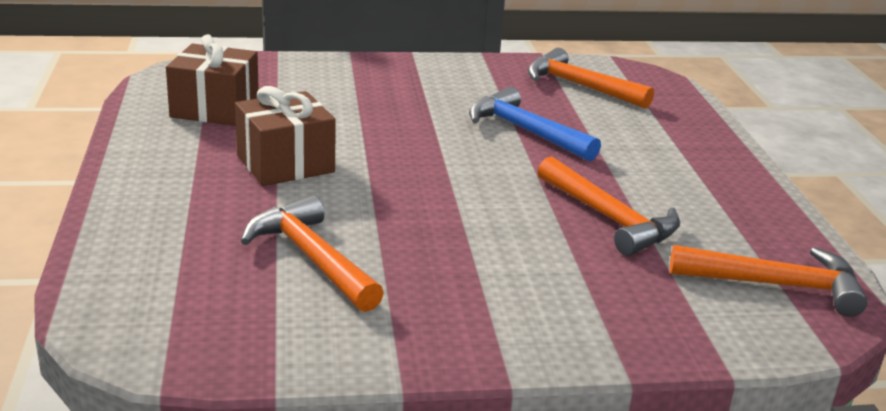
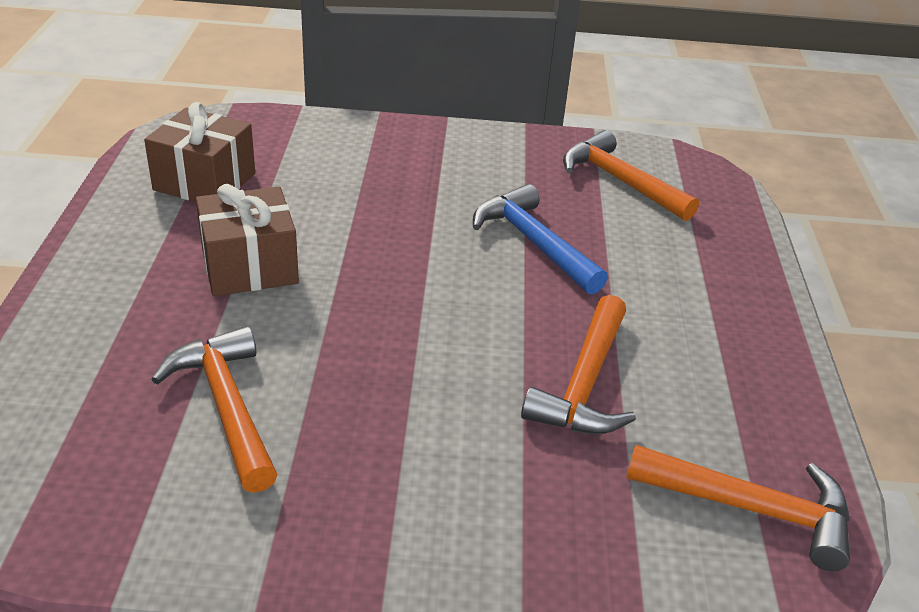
camera: 10 degrees right, 10 degrees up
orange hammer [538,156,680,256] -> orange hammer turned 45 degrees clockwise [521,295,636,434]

